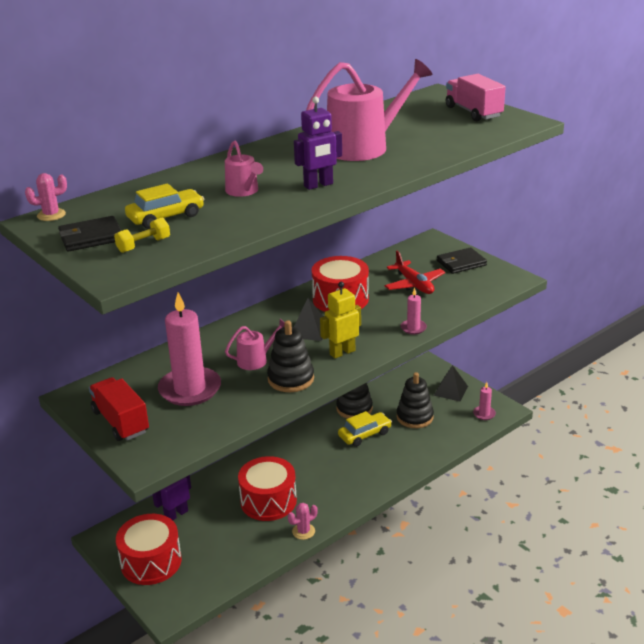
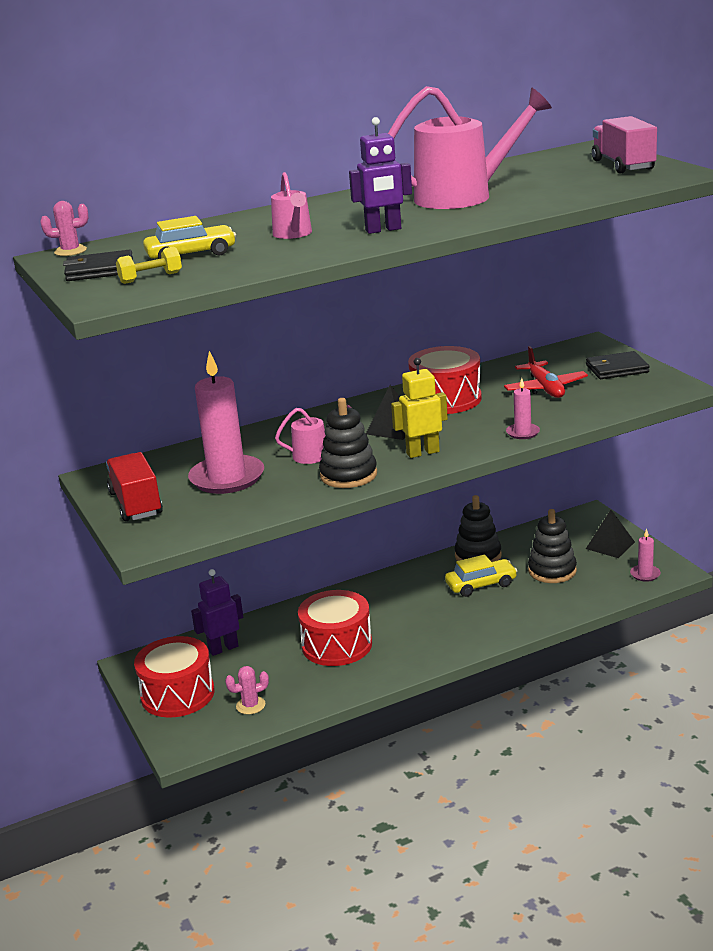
camera: 15 degrees right, 5 degrees down
pink cactus [288,503,318,540] -> pink cactus moved to [225,666,269,715]

